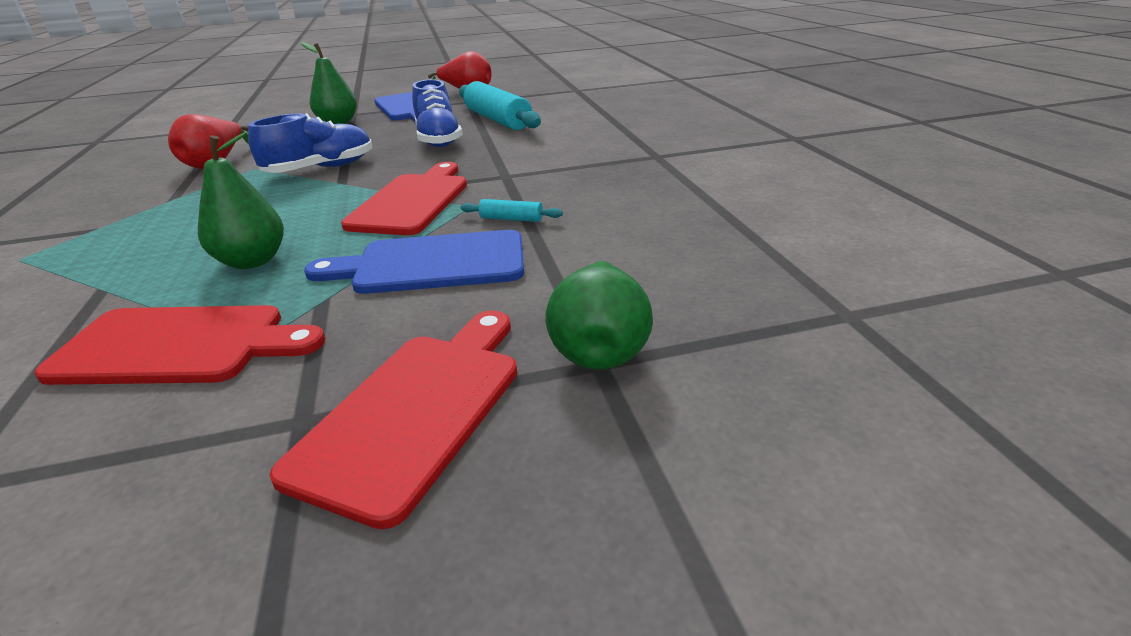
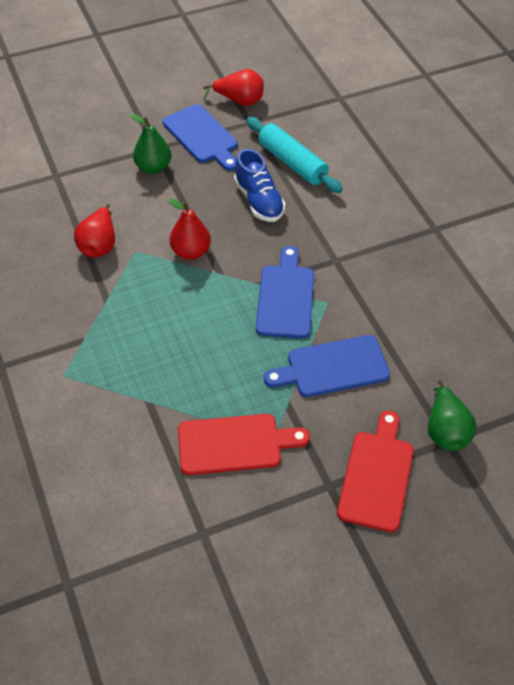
camera: 10 degrees left, 20 degrees up
green pear [198,132,284,269] -> none
blue shoe [248,113,372,173] -> red pear [167,198,211,260]
red cutting board [341,162,467,235] -> blue cutting board [256,246,314,339]
turquoise rolling pin [460,199,563,222] -> none

